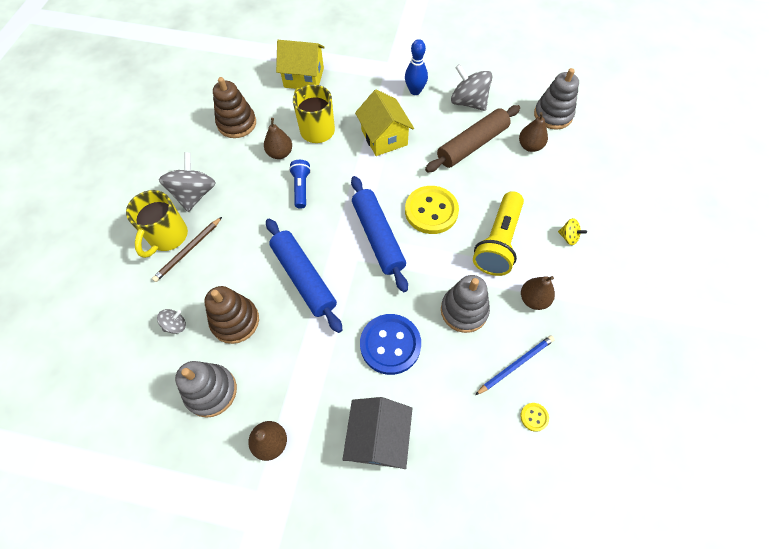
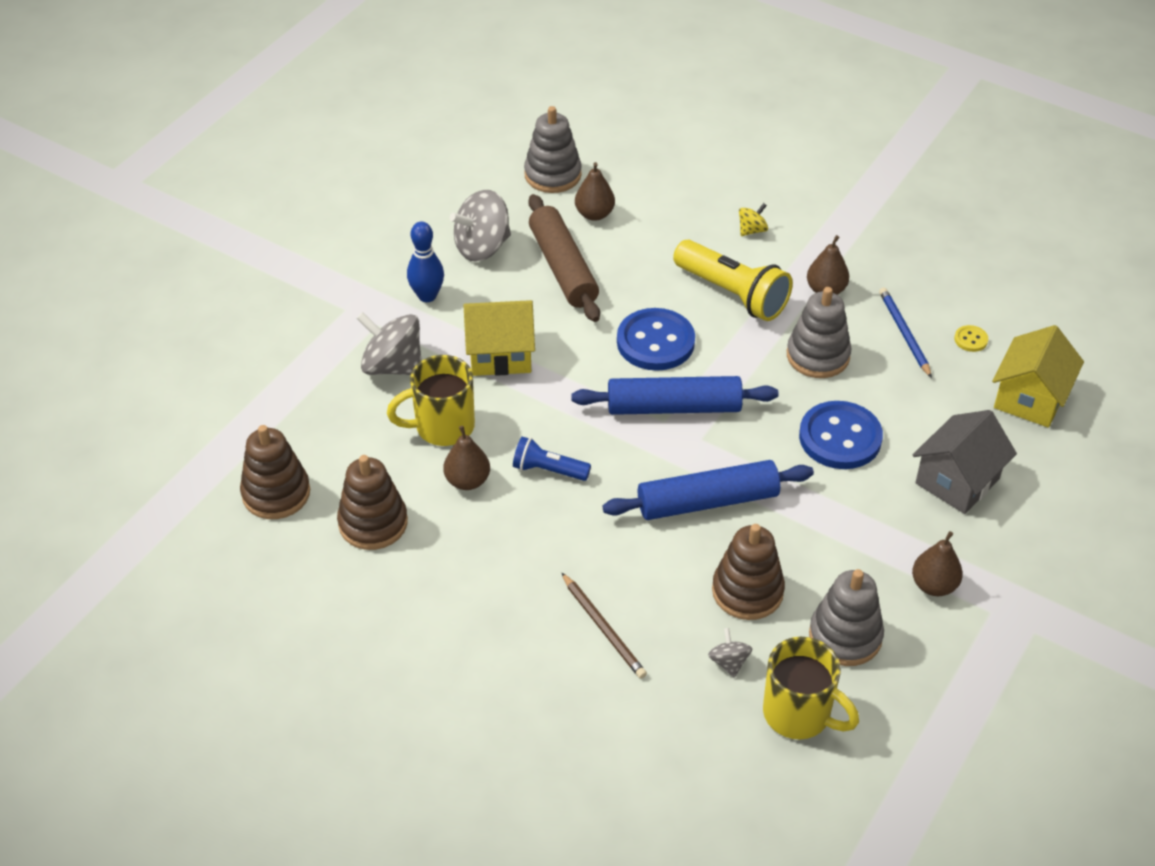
camera: 70 degrees left, 15 degrees down
yellow mug [126,190,188,258] -> yellow mug moved to [763,637,859,739]
grey spinning top [159,152,216,212] -> grey spinning top moved to [356,312,422,375]
yellow house [276,40,325,89] -> yellow house moved to [992,325,1084,428]
grey house [342,397,412,469] -> grey house turned 75 degrees counterclockwise [912,410,1017,514]
yellow button [405,186,459,234] -> blue button [617,308,695,371]
none -> brown stacking toy [240,425,310,519]

